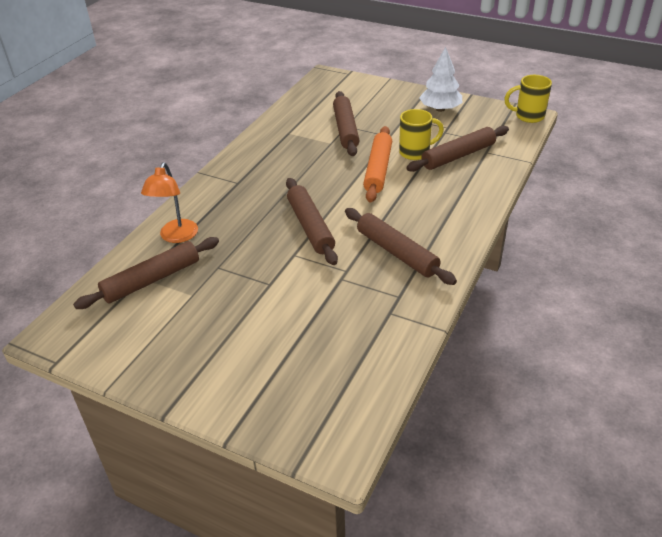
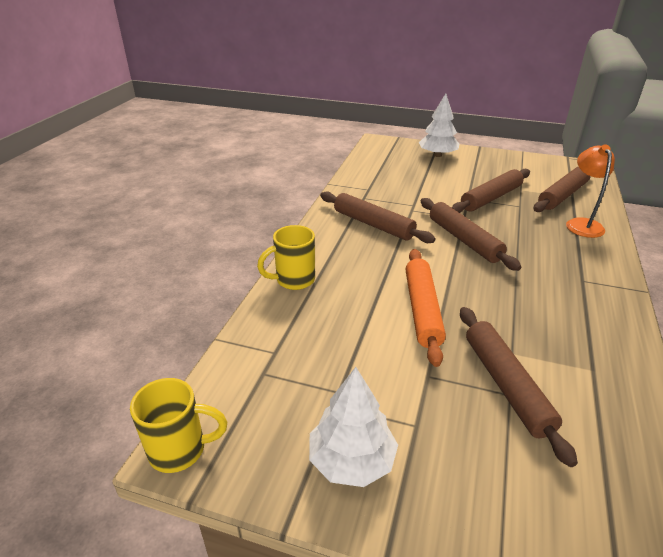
camera: 170 degrees right, 5 degrees down
yellow mug [399,109,444,160] -> yellow mug moved to [257,225,315,290]
brown rolling pin [406,126,509,172] -> brown rolling pin moved to [452,169,530,213]
none -> white tree [419,93,459,157]

